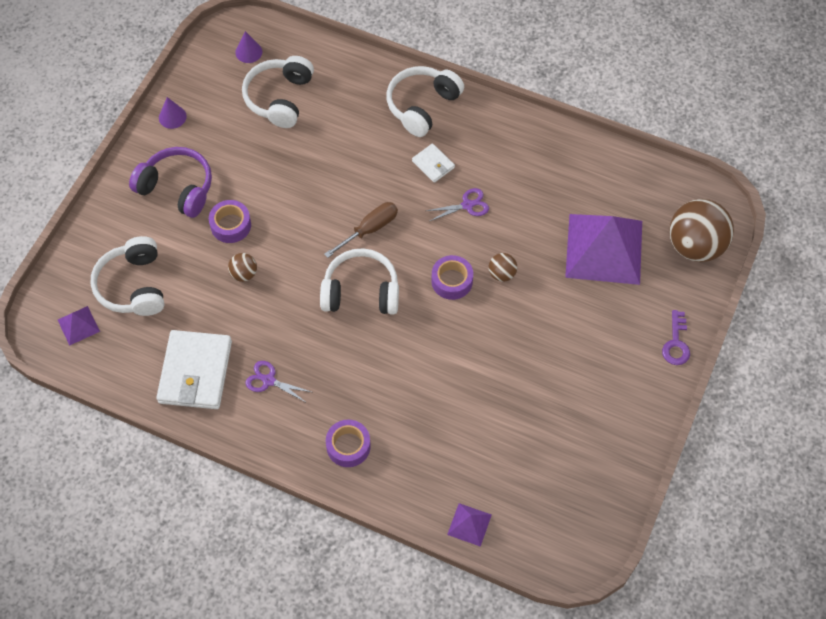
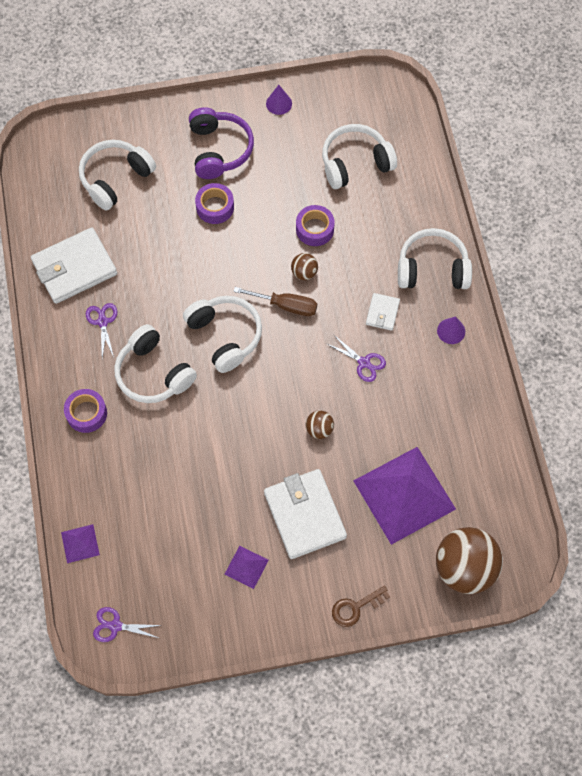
camera: 55 degrees right, 5 degrees up
purple pyramid [58,306,100,346] -> purple pyramid moved to [224,546,269,589]
brown ball [228,253,257,282] -> brown ball moved to [291,253,318,280]
purple cone [235,31,262,63] -> purple cone moved to [437,316,465,344]
purple tape [431,255,473,300] -> purple tape moved to [296,205,335,246]
purple key [662,310,690,365] -> brown key [332,586,390,627]
none -> purple scissors [93,607,162,642]
none -> white headphones [114,324,197,403]
none -> white wallet [264,469,347,559]

